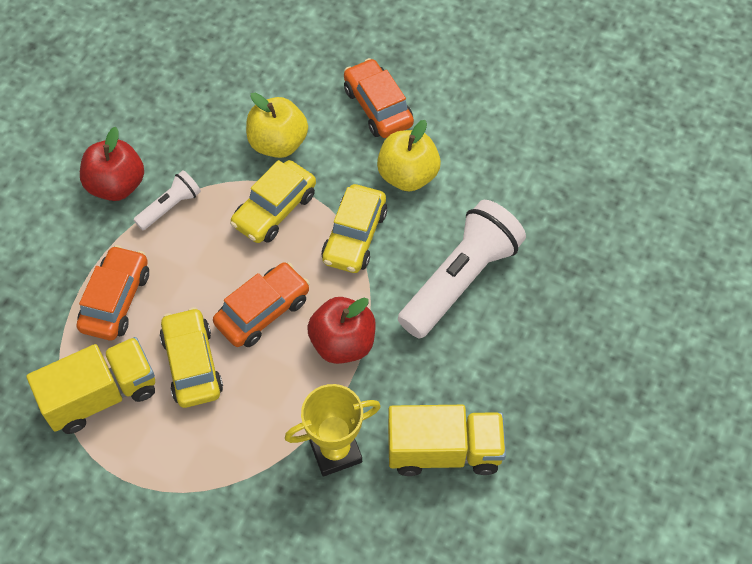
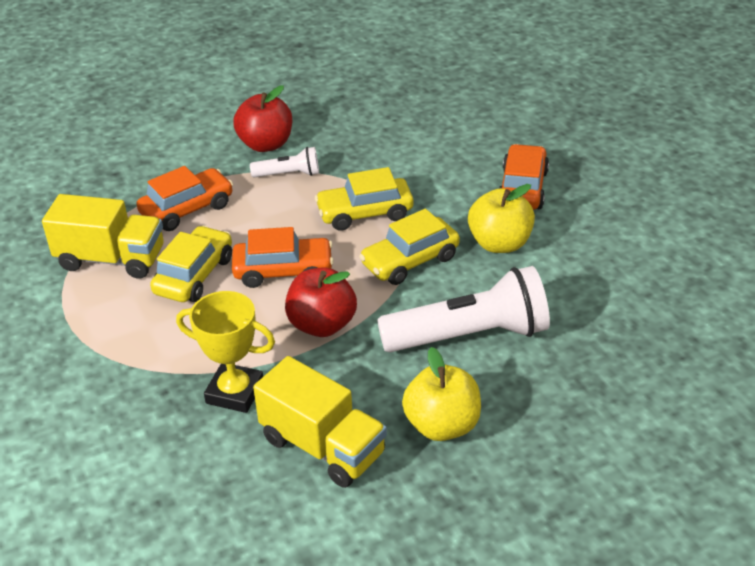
camera: 40 degrees right, 20 degrees down
yellow apple [246,93,308,158] -> yellow apple moved to [402,347,481,441]

